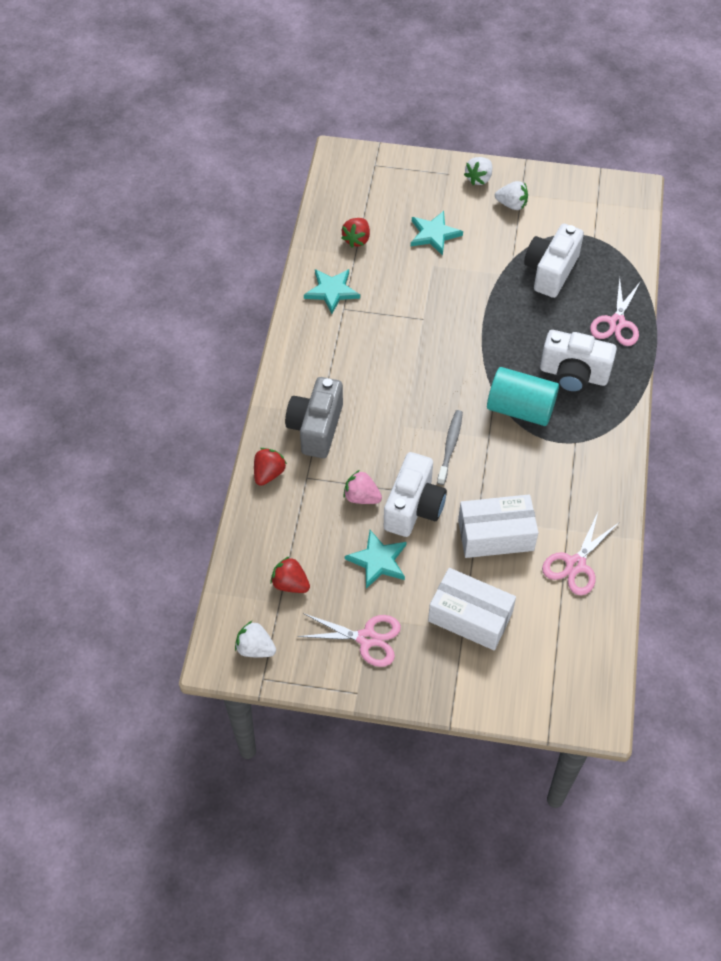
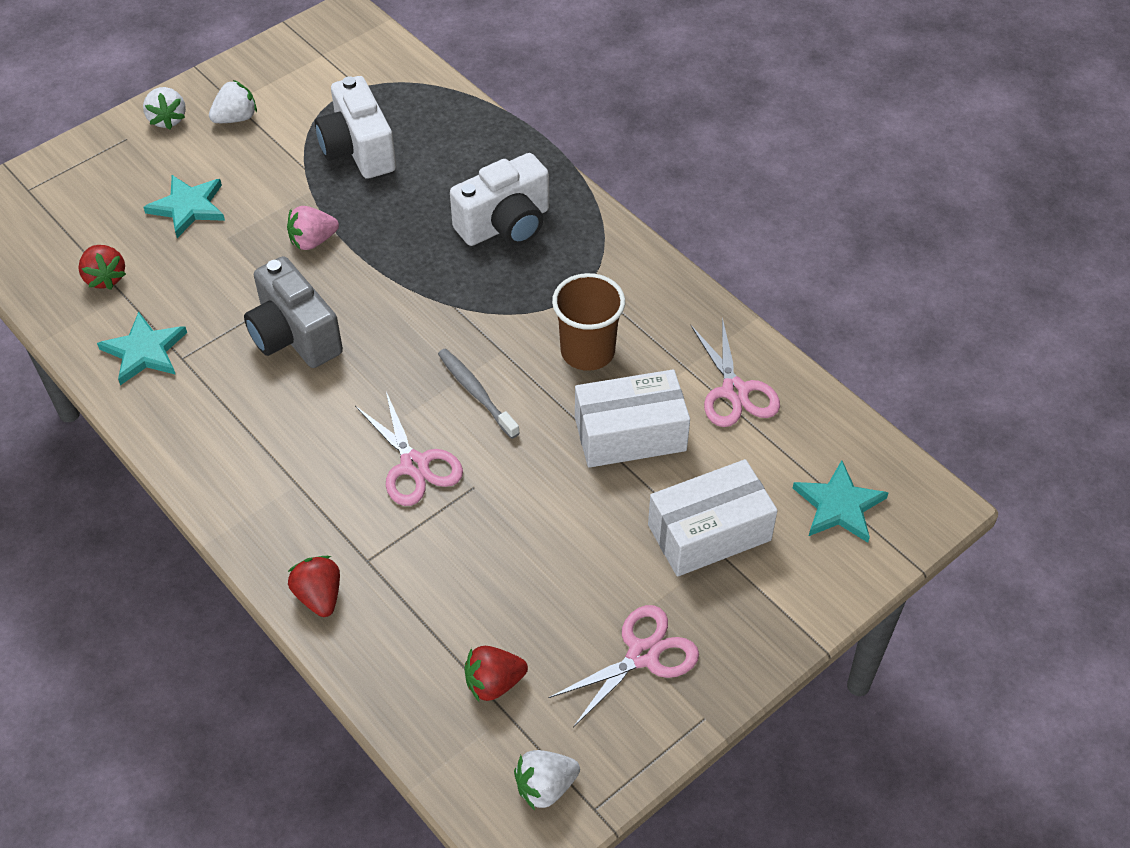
camera: 50 degrees left, 5 degrees down
grey camera [285,377,343,458] -> grey camera moved to [244,256,343,368]
pink strawberry [343,470,382,504] -> pink strawberry moved to [287,206,339,250]
turquoise star [345,530,407,589] -> turquoise star moved to [793,460,889,543]
white camera [384,452,447,537] -> none
white box [458,495,539,558] -> white box turned 45 degrees clockwise [575,369,690,468]
turquoise cylinder [487,367,559,426] -> none
pink scissors [590,277,641,346] -> pink scissors moved to [355,392,463,506]
none -> brown cup [552,273,625,371]

